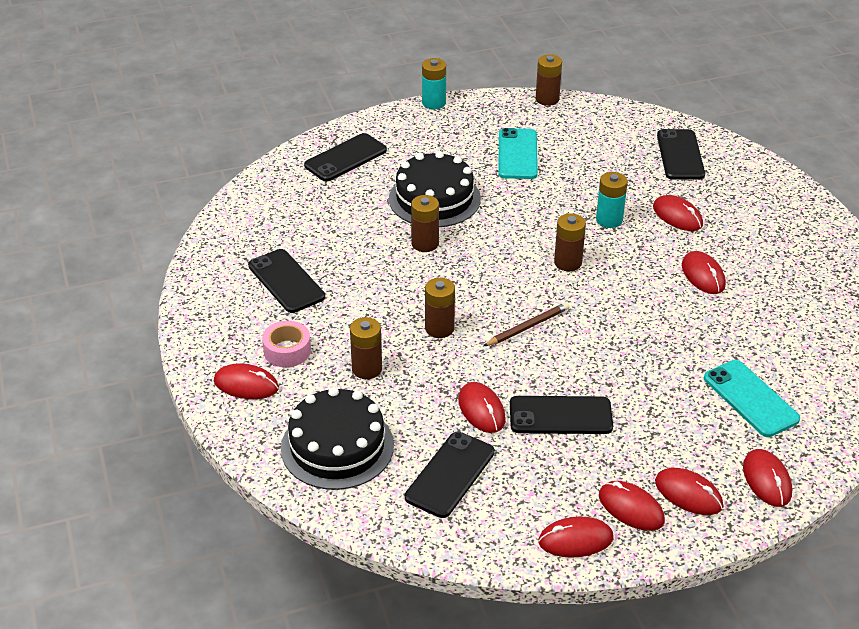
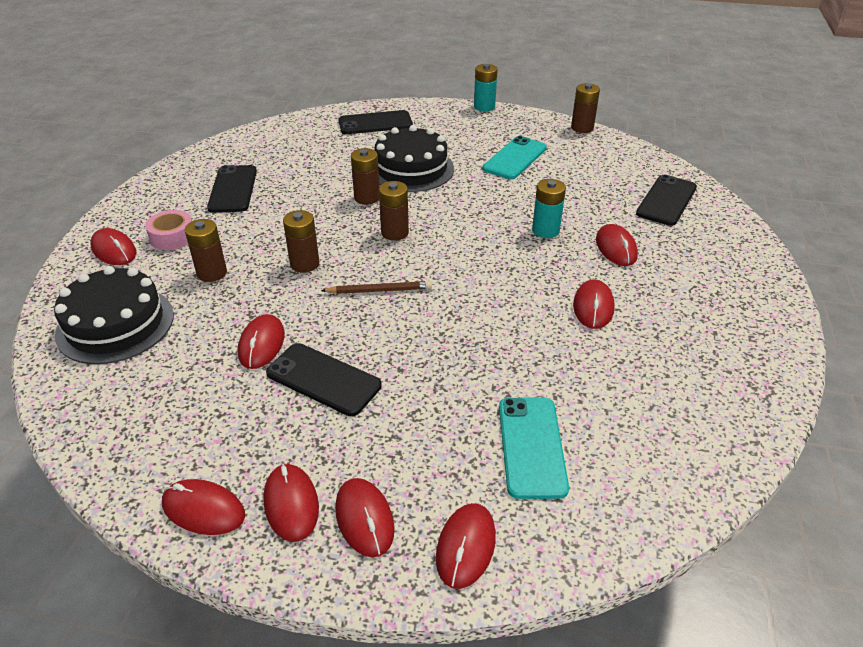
camera: 30 degrees right, 0 degrees up
black phone [405,432,495,518] -> none
brown battery [554,213,586,271] -> brown battery moved to [379,181,409,241]

